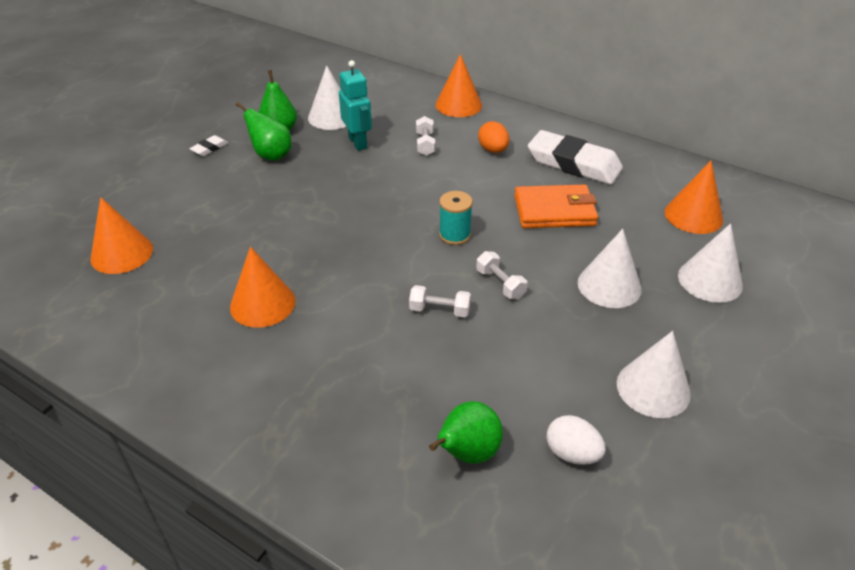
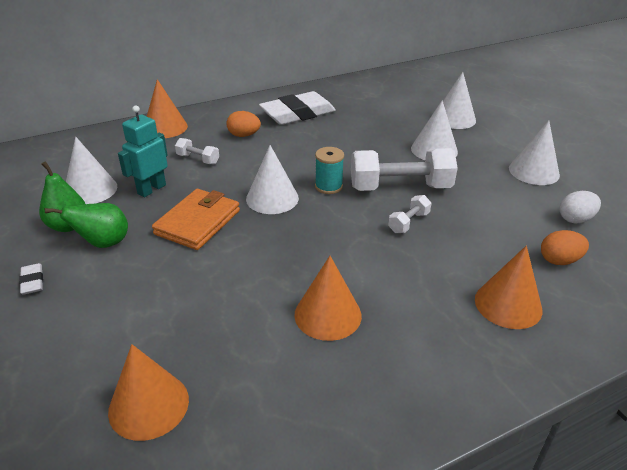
camera: 60 degrees left, 5 degrees down
turquoise robot [339,60,372,151] -> turquoise robot turned 60 degrees counterclockwise [118,106,168,197]
green pear [429,401,503,464] -> orange egg [541,230,589,265]
white dumbbell [476,251,527,299] -> white dumbbell [351,148,458,191], size x2.13
orange wallet [514,184,598,228] -> orange wallet moved to [152,189,240,250]
orange cone [665,161,723,234] -> orange cone moved to [475,246,542,329]
none -> white cone [246,145,299,214]

